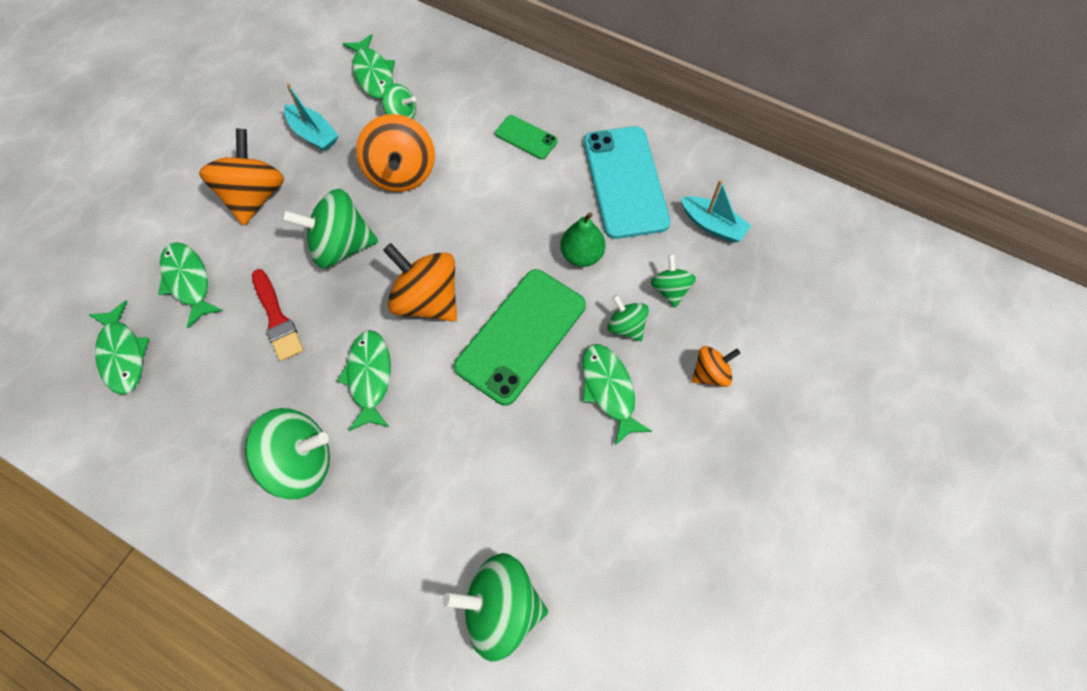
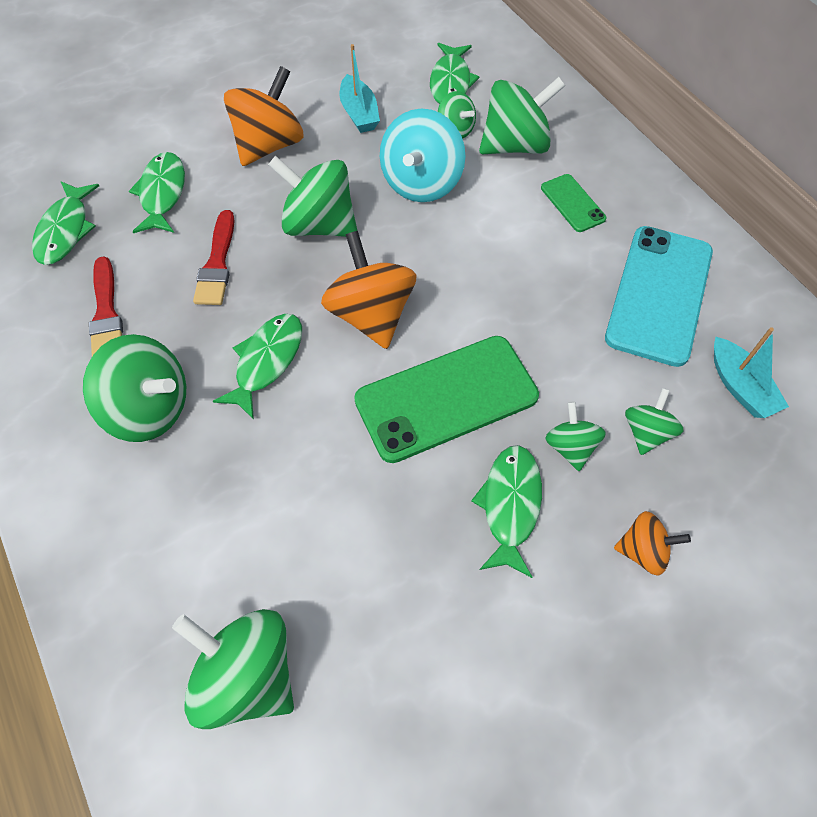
camera: 30 degrees right, 5 degrees down
orange spinning top [356,114,435,192] -> turquoise spinning top [380,108,466,202]
green pear [560,212,605,267] -> none
none -> red brush [89,256,123,356]
none -> green spinning top [479,77,565,154]

